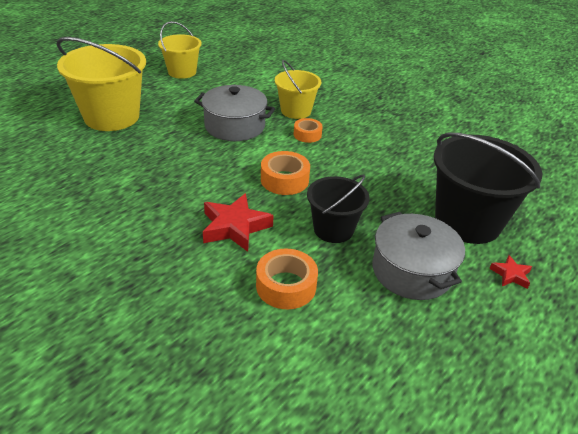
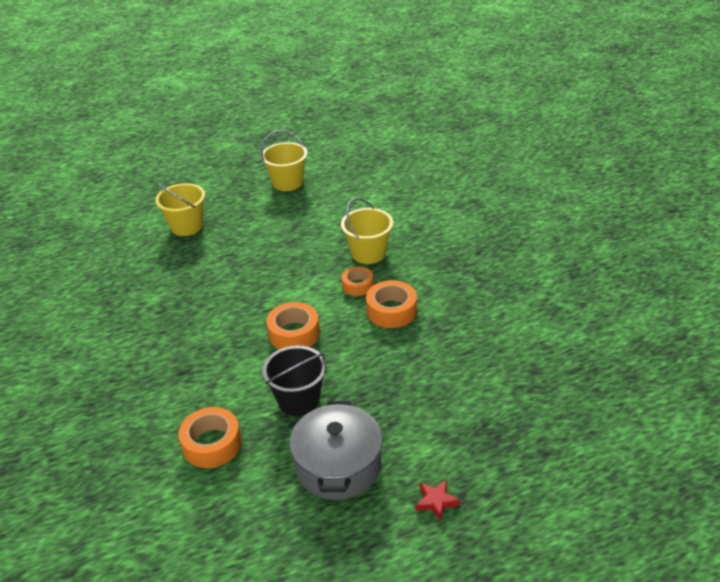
camera: 30 degrees right, 0 degrees up
yellow bucket [57,37,146,131] -> yellow bucket [155,183,205,236], size x0.59
grey pot [194,85,275,141] -> none
red star [203,193,274,252] -> none
black bucket [434,133,542,244] -> none
none -> orange tape [366,280,417,328]

